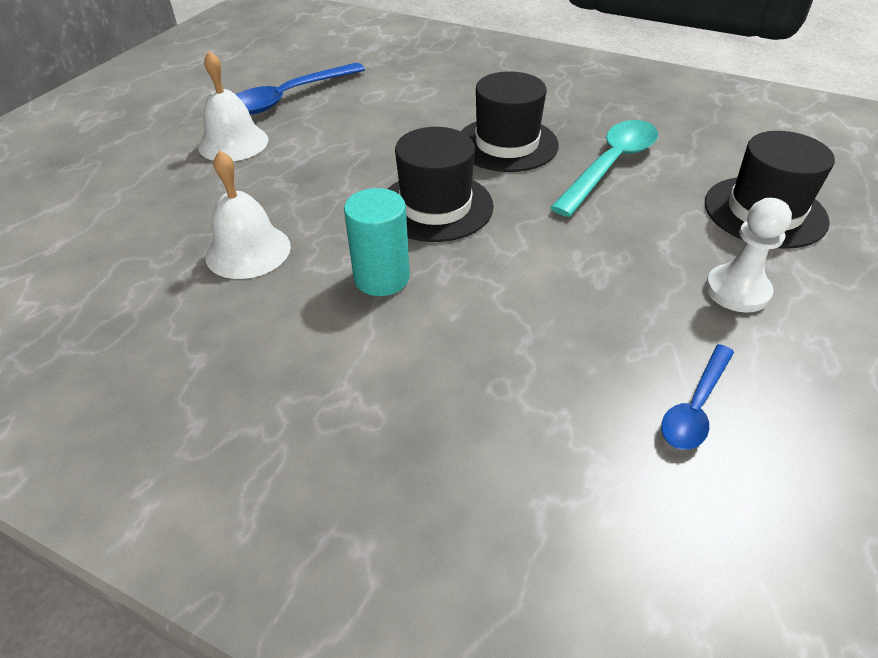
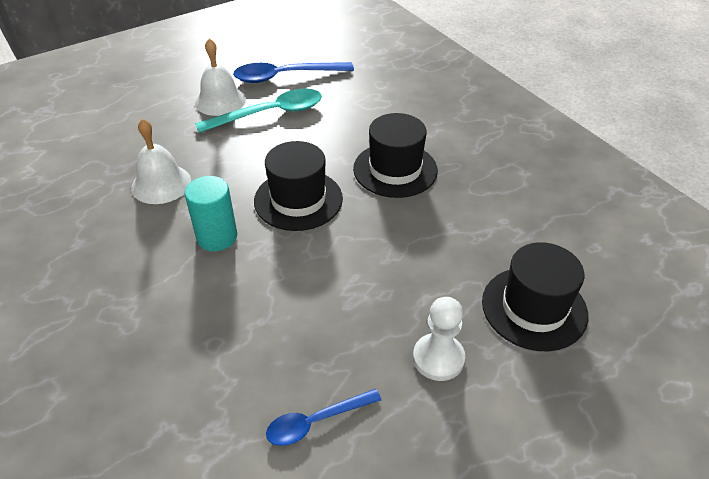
camera: 30 degrees right, 0 degrees up
turquoise spoon [550,120,658,217] -> turquoise spoon moved to [195,89,322,133]

